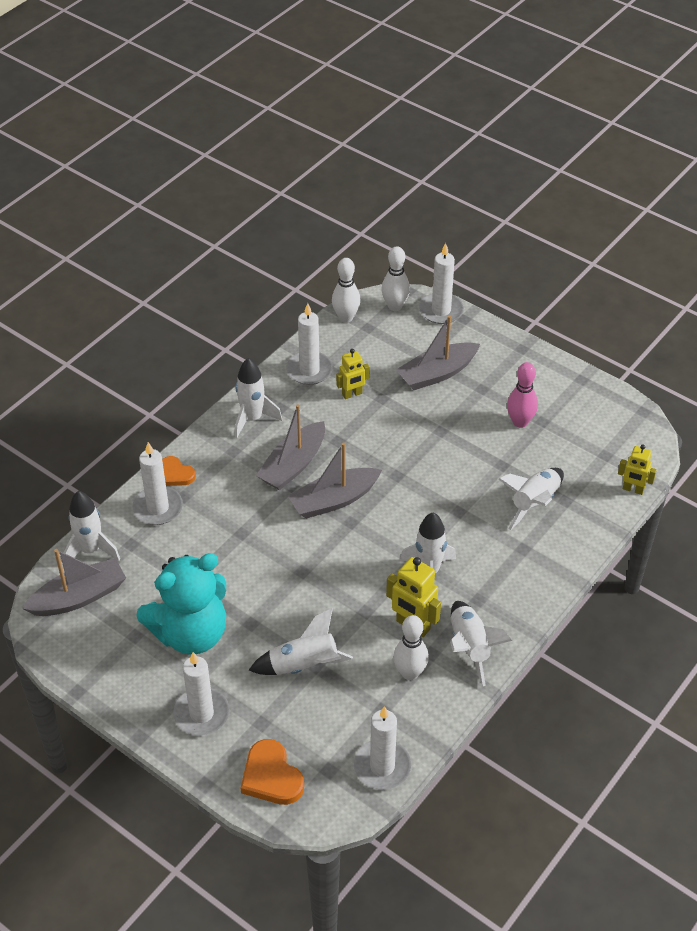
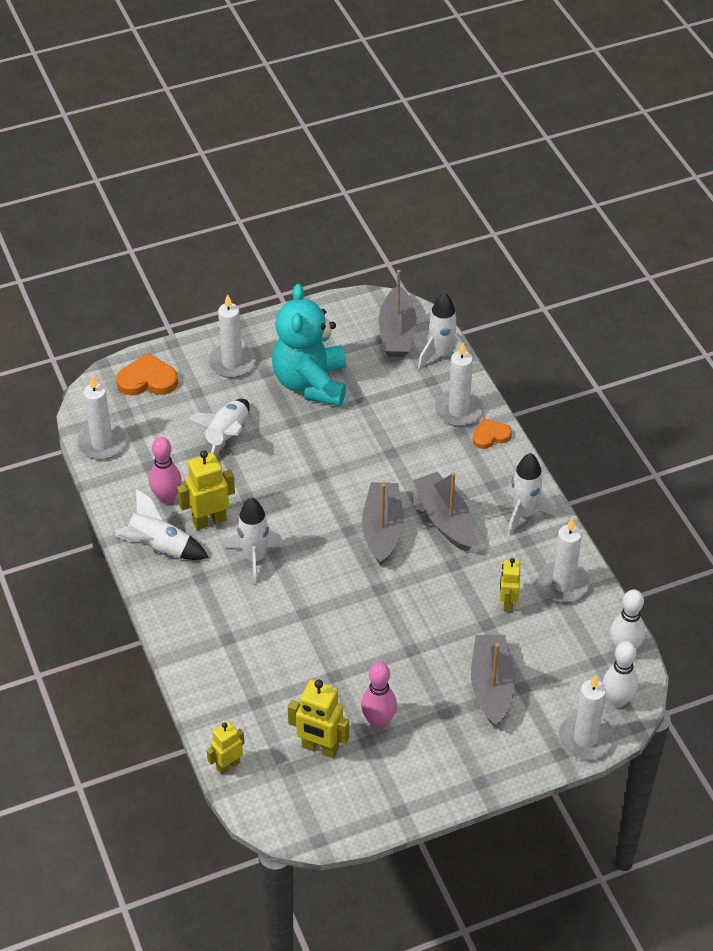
camera: 120 degrees right, 0 degrees up
white bowling pin [393,615,429,680] -> pink bowling pin [149,437,182,504]
white rocket [498,468,564,530] -> none
none -> yellow robot [288,680,349,758]

